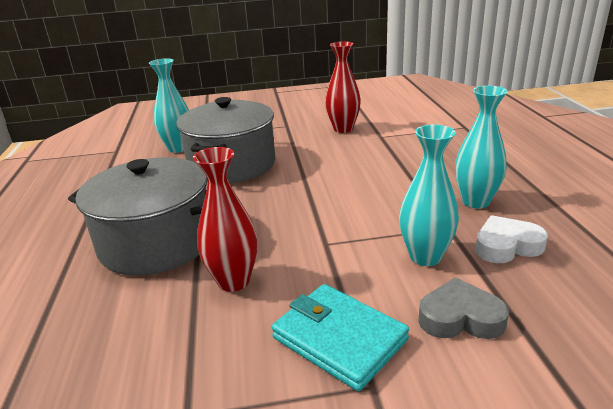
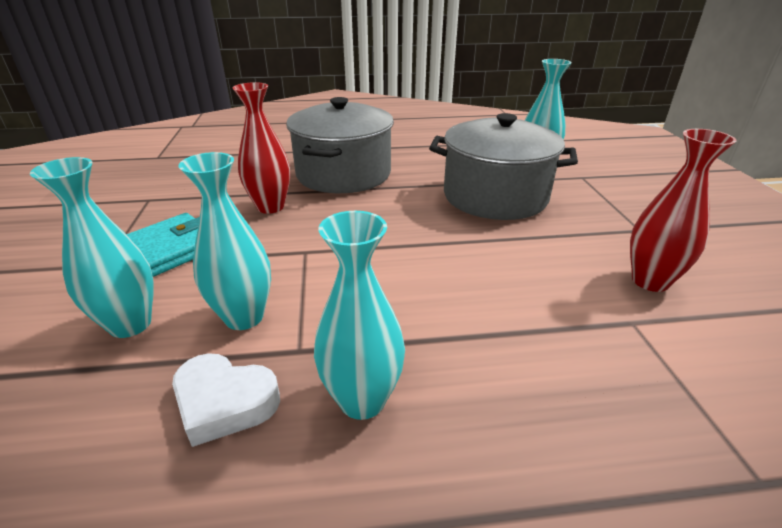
camera: 90 degrees right, 5 degrees up
grey heart [418,277,509,339] -> turquoise vase [30,157,154,338]
white heart [475,215,548,263] -> white heart turned 120 degrees clockwise [172,353,280,447]

